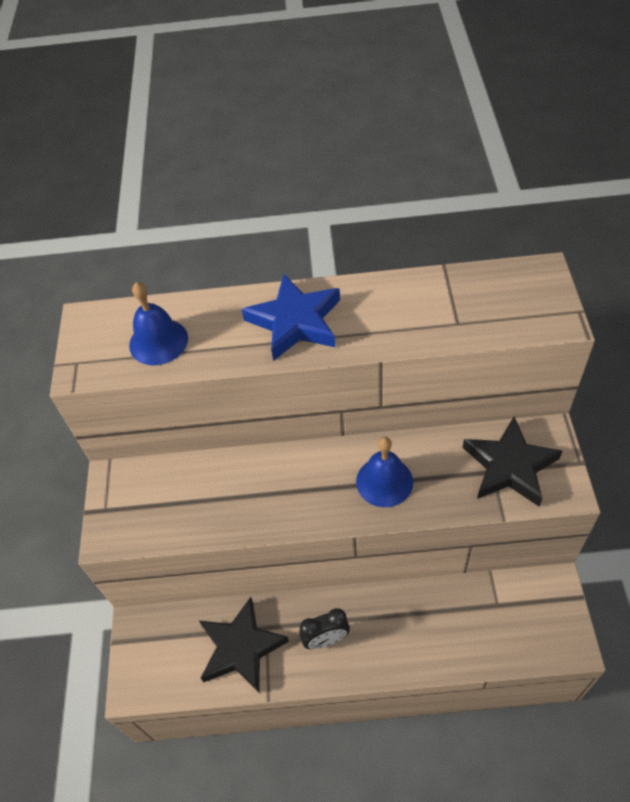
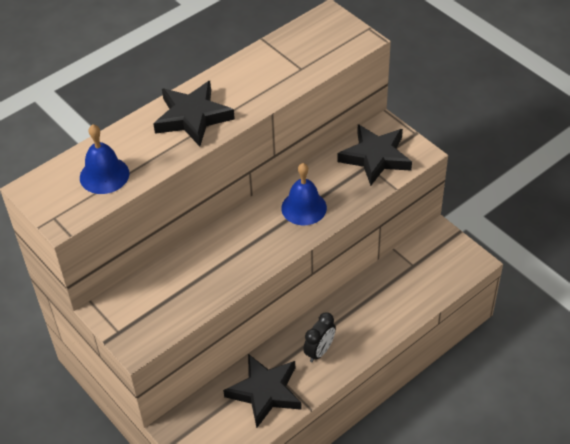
camera: 40 degrees left, 5 degrees down
blue star [242,274,340,361] -> black star [153,81,235,146]

